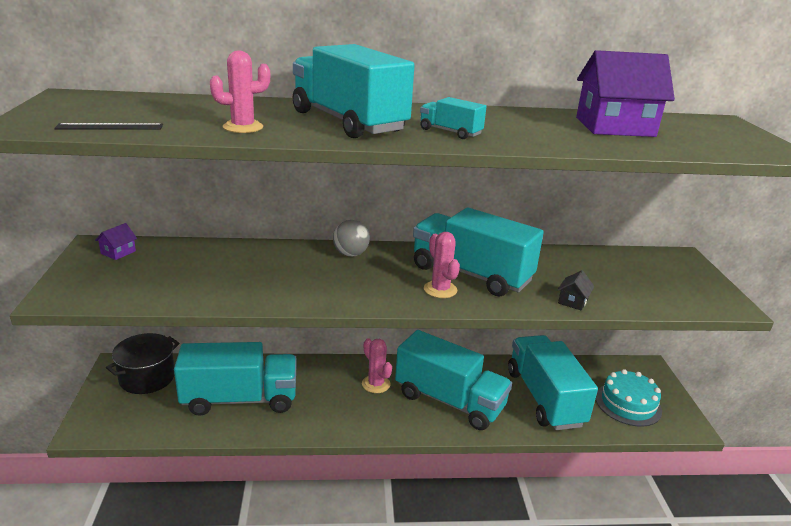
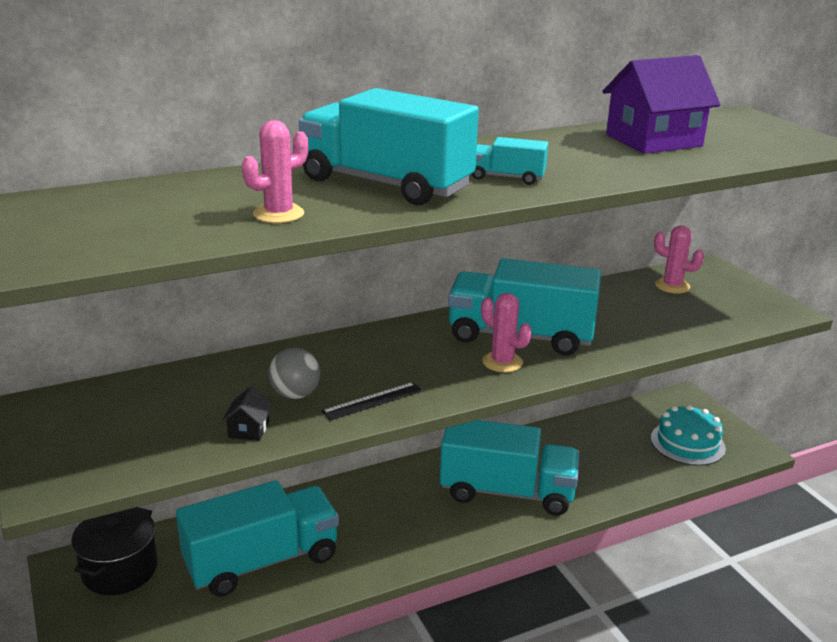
camera: 20 degrees left, 0 degrees up
black ruler [54,123,163,130] -> black ruler moved to [321,382,423,421]
purple house [95,223,137,260] -> none
grey ball [333,220,370,257] -> grey ball moved to [268,348,320,399]
pink cactus [362,338,392,393] -> pink cactus moved to [654,225,704,293]
turquoise truck [508,335,598,430] -> none
black house [557,270,595,311] -> black house moved to [222,386,273,441]

